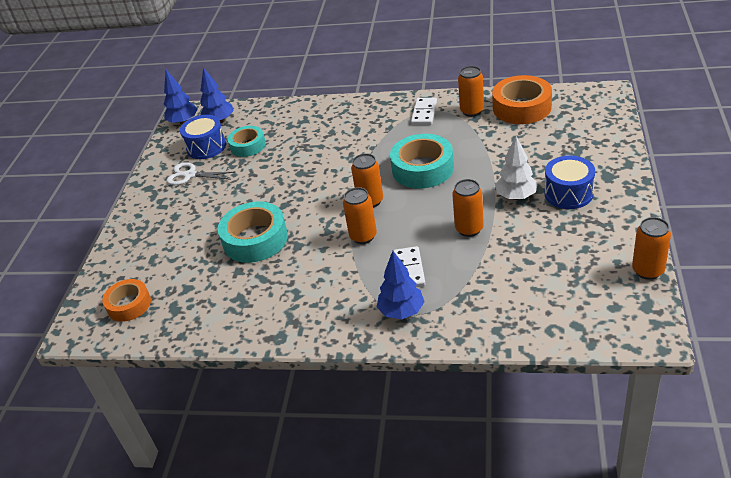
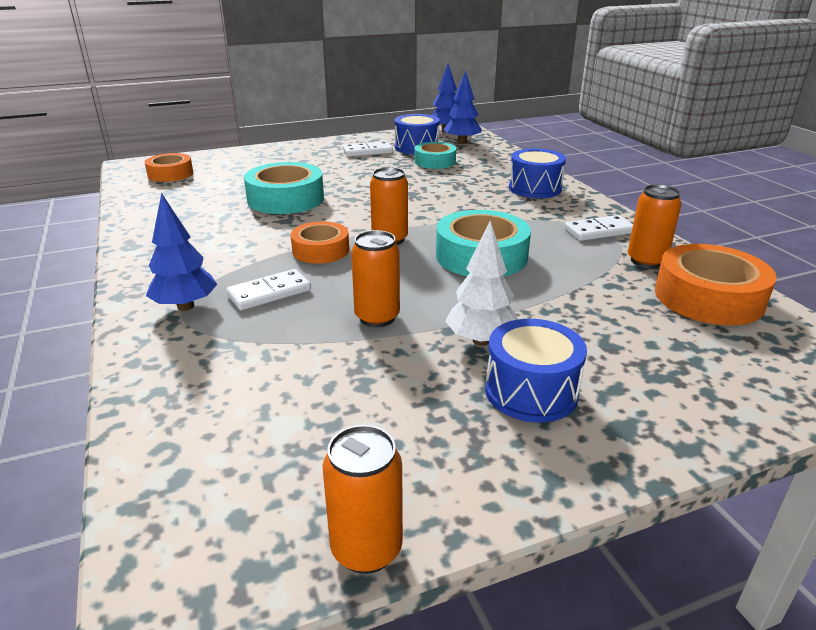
camera: 55 degrees right, 10 degrees down
white scissors [167,163,235,185] -> white domino [343,141,393,157]
orange can [343,187,377,244] -> orange tape [290,221,349,264]
none -> blue drum [509,148,566,198]

